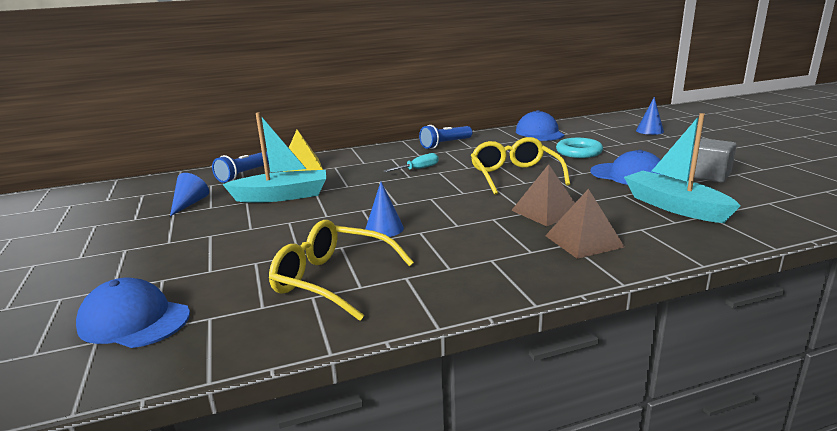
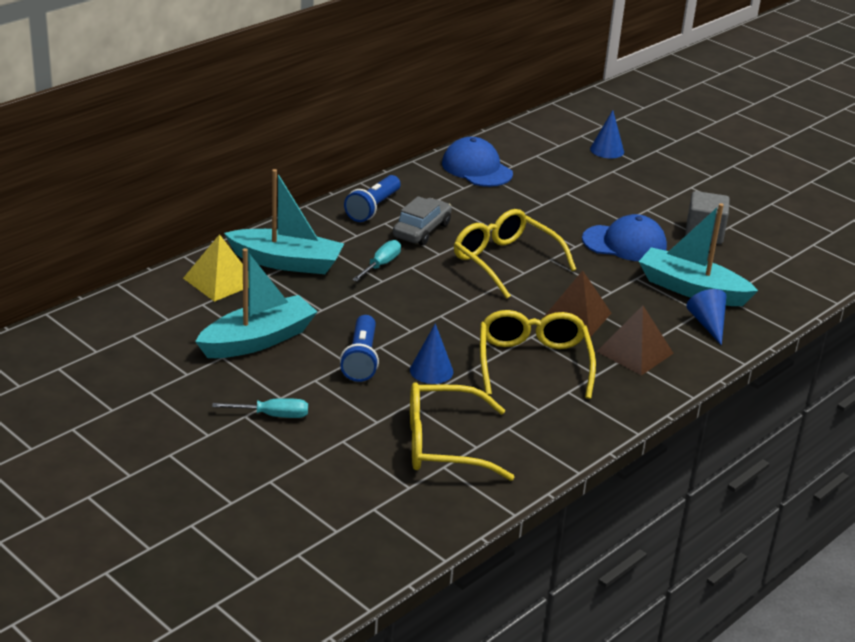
camera: 30 degrees left, 10 degrees up
blue cap [76,277,190,348] -> none
blue cone [170,173,209,216] -> blue cone moved to [686,289,727,346]
blue flashlight [212,152,269,183] -> blue flashlight moved to [340,315,379,382]
turquoise ring [556,138,603,158] -> none
none -> turquoise screwdriver [212,398,308,418]
none -> turquoise boat [224,169,344,274]
none -> grey car [393,196,452,246]
none -> yellow glasses [480,310,596,399]

